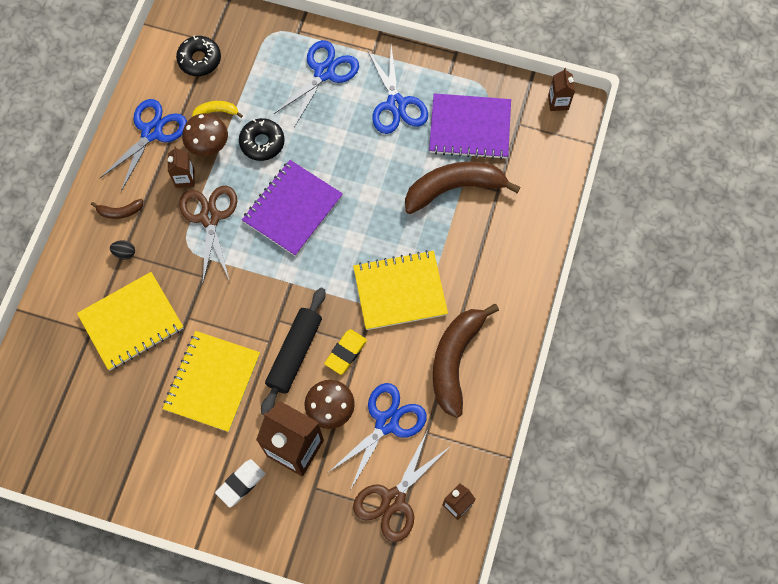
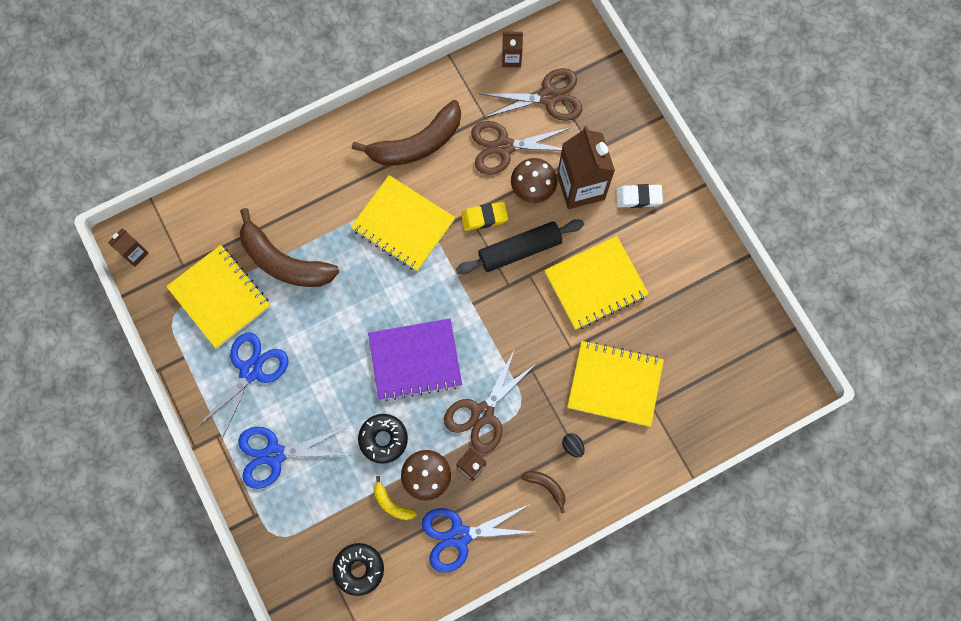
camera: 135 degrees left, 5 degrees up
blue scissors [329,383,427,490] -> brown scissors [471,121,572,175]
purple notebook [429,93,511,160] -> yellow notebook [166,245,271,348]

